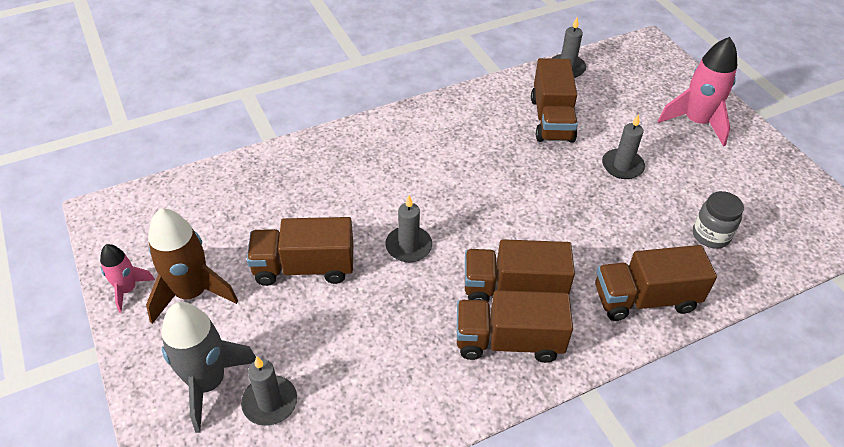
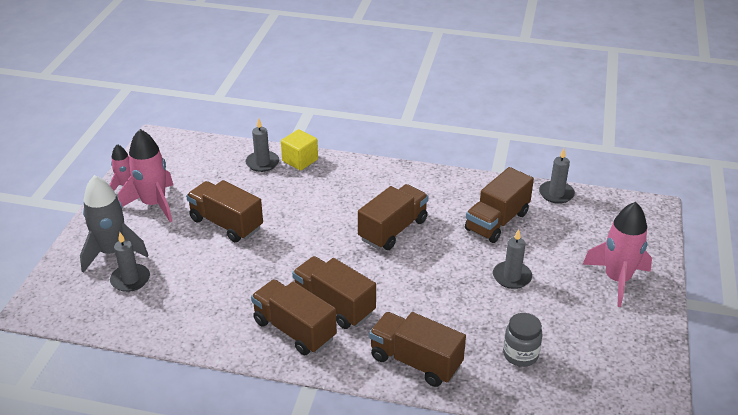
camera: 40 degrees right, 10 degrees down
brown rocket [146,208,238,324] -> pink rocket [118,129,173,222]
grey candle [385,195,432,262] -> grey candle moved to [245,118,279,172]
none -> yellow cube [281,129,318,171]
none -> brown truck [358,184,428,250]

